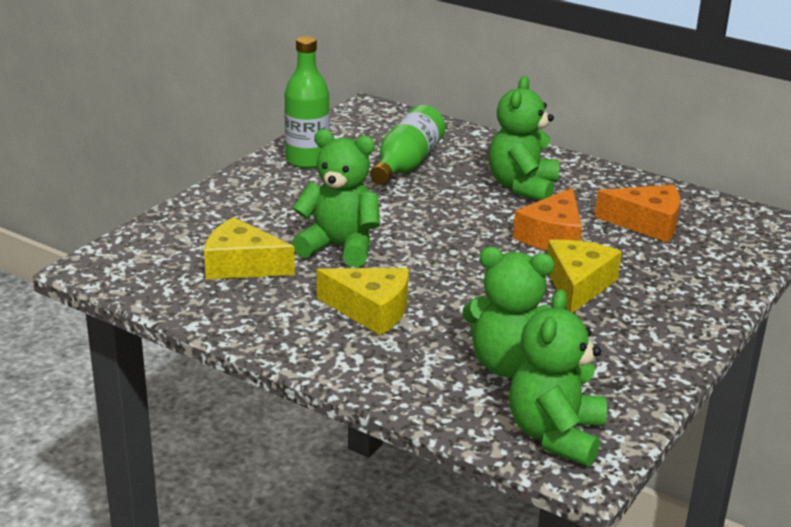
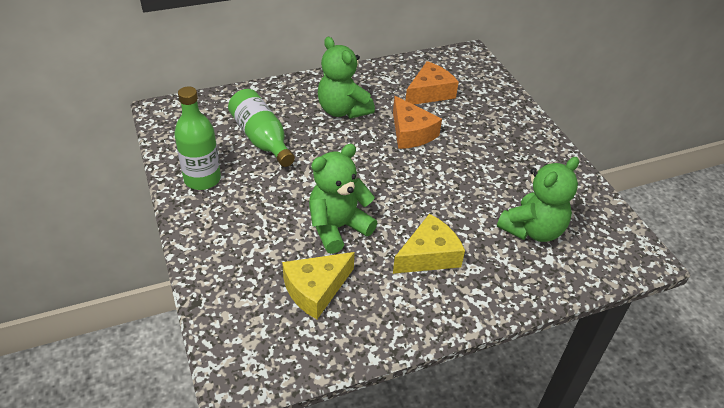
camera: 55 degrees left, 15 degrees up
green teddy bear [509,289,607,466] -> none
yellow cheese [547,240,622,313] -> none

